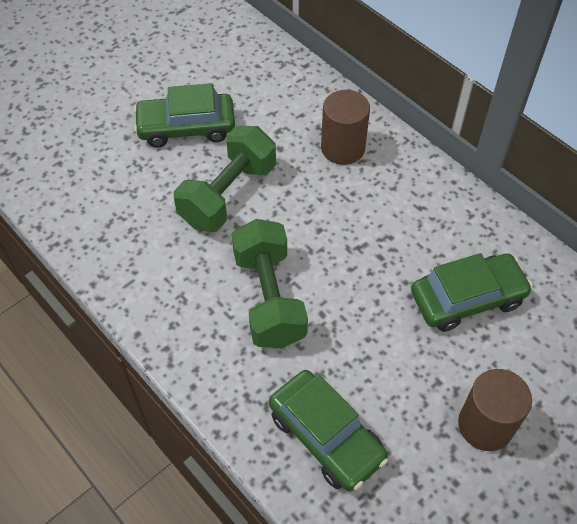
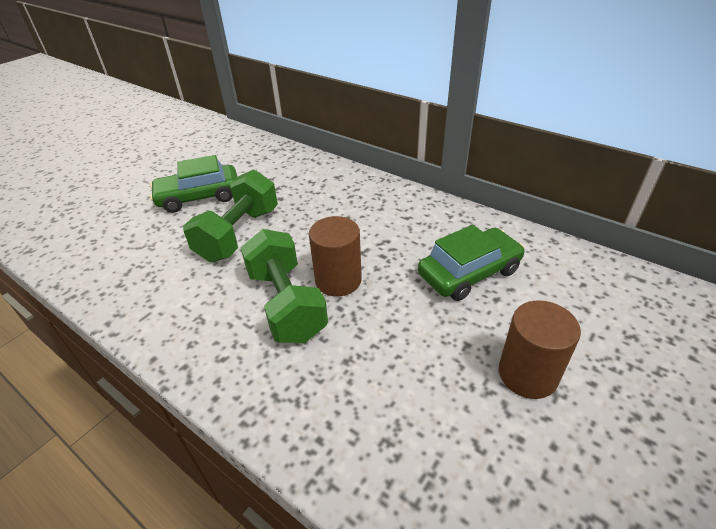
camera: 10 degrees left, 15 degrees down
green car [269,370,388,492] -> none
brown cylinder [321,90,370,165] -> brown cylinder moved to [309,216,362,296]

